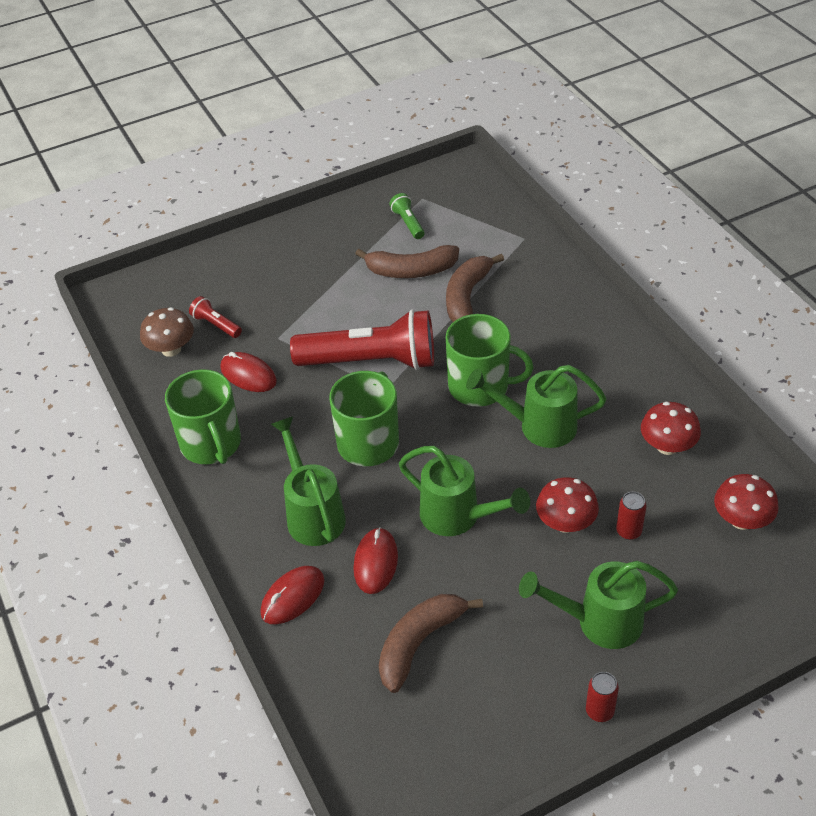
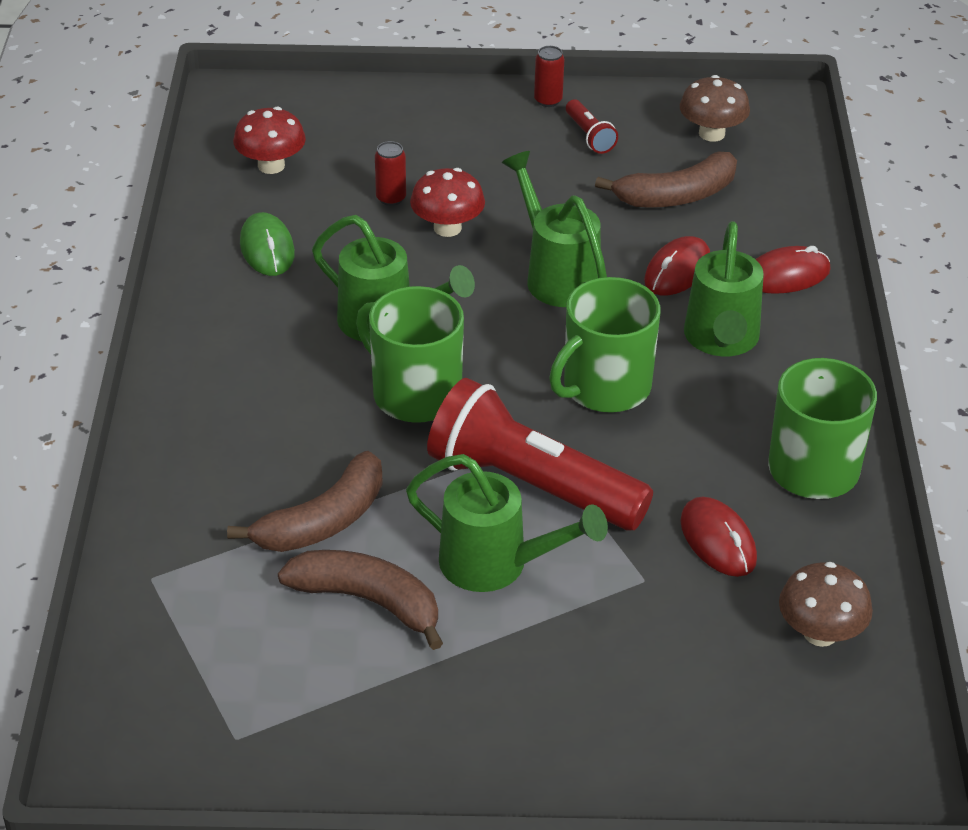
camera: 155 degrees left, 5 degrees down
red flashlight [189,296,242,338] -> red flashlight moved to [566,99,618,154]
green flashlight [389,193,425,239] -> none
green watering can [519,561,678,649] -> green watering can moved to [406,454,608,592]
red mushroom [641,402,701,455] -> green mouse [240,212,295,276]
none -> brown mushroom [680,75,750,142]

